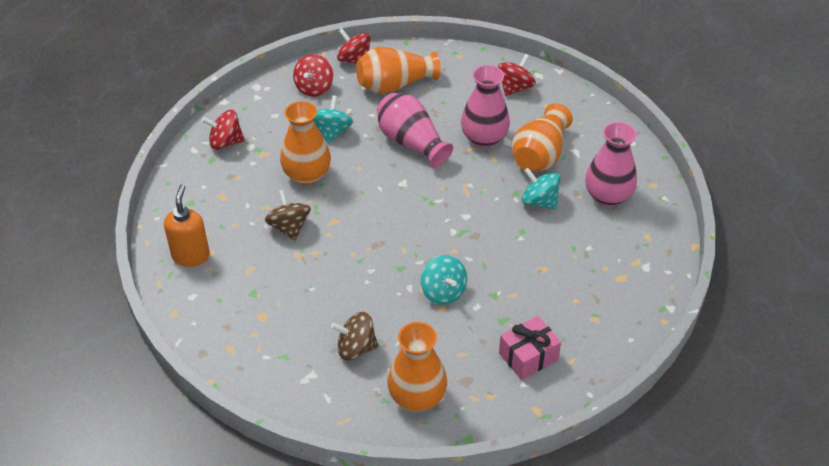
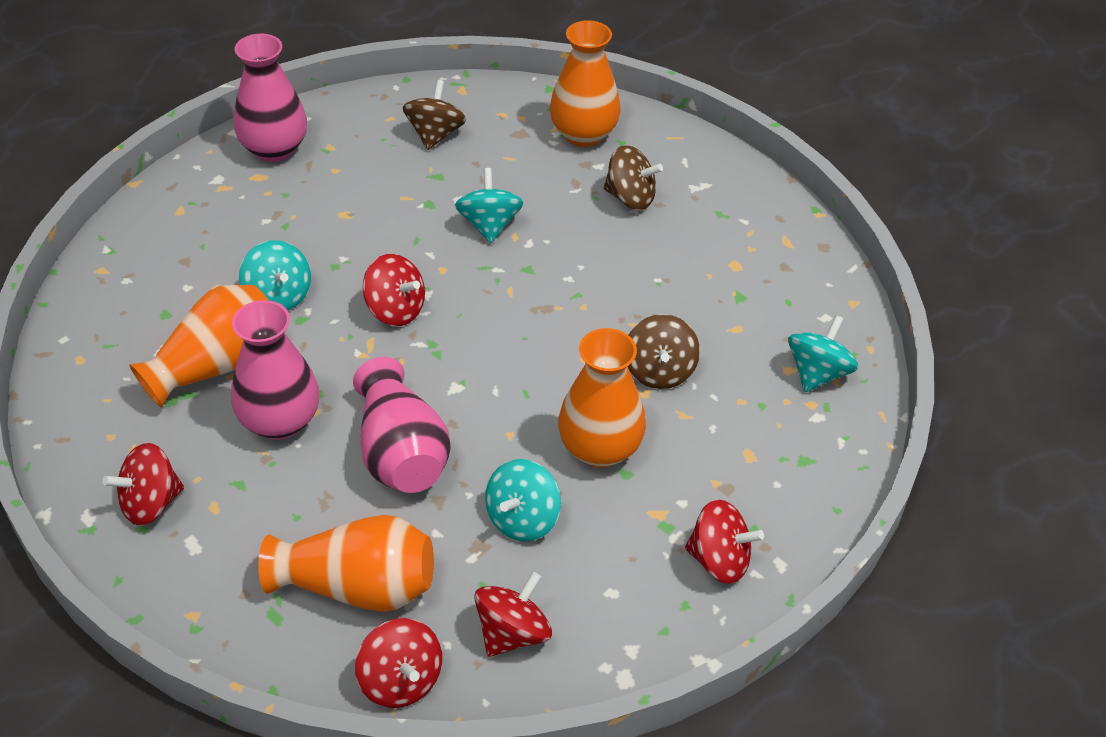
camera: 160 degrees left, 0 degrees up
orange soap dispenser [164,184,210,267] -> turquoise spinning top [788,315,858,392]
pink gift [499,316,561,380] -> brown spinning top [403,80,466,150]
pink vase [585,122,637,207] -> pink vase moved to [234,33,307,162]
none -> red spinning top [363,254,425,326]

